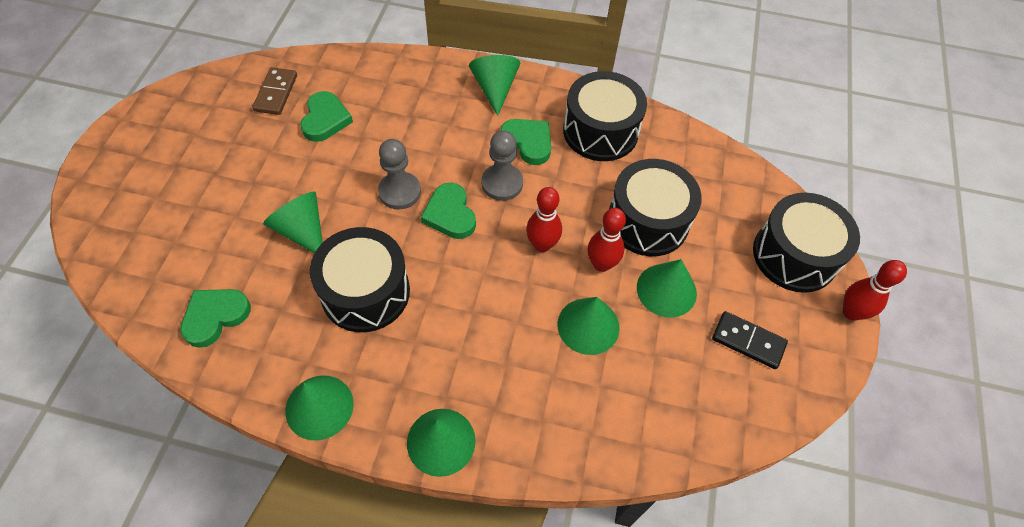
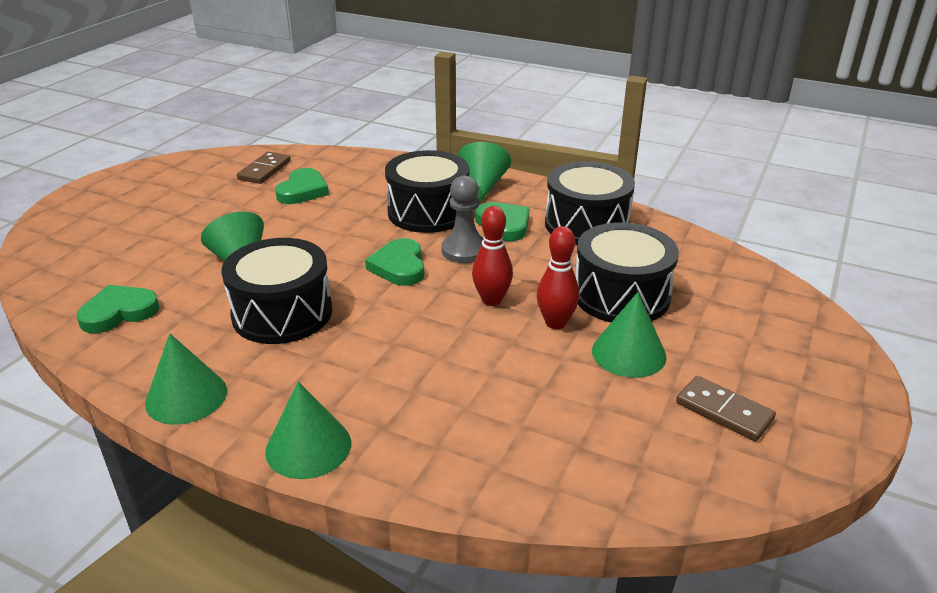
camera: 15 degrees right, 25 degrees down
grey pawn [378,139,421,210] -> none
green cone [557,297,620,355] -> none
black domino [712,311,788,369] -> brown domino [676,376,776,441]
black drum [753,193,860,293] -> black drum moved to [385,150,469,233]
red bowling pin [843,260,907,321] -> none

